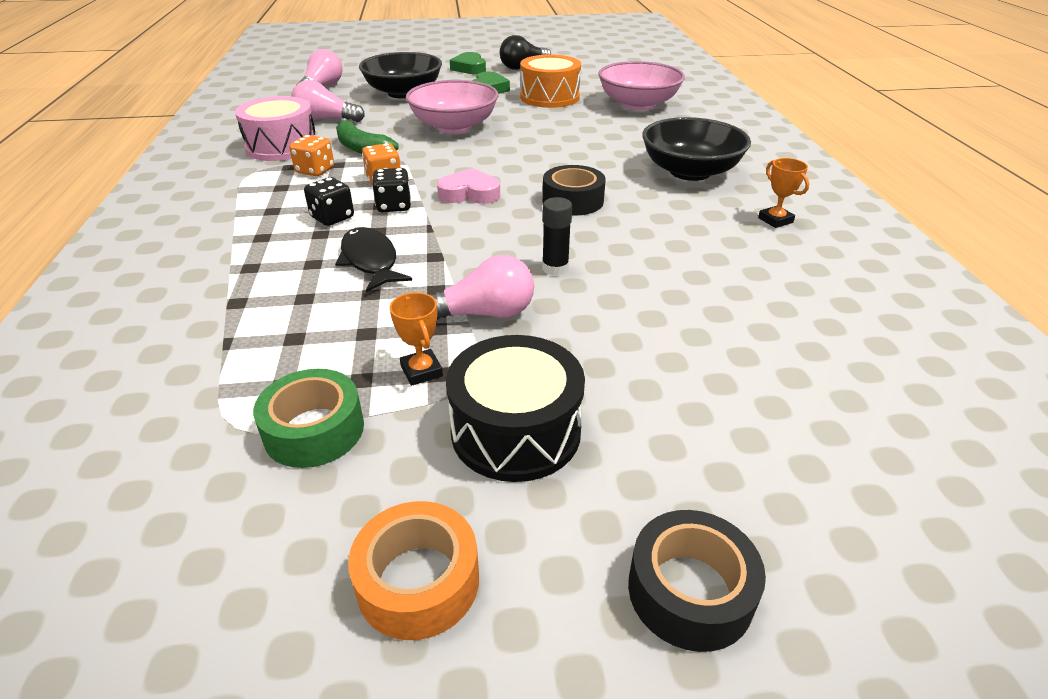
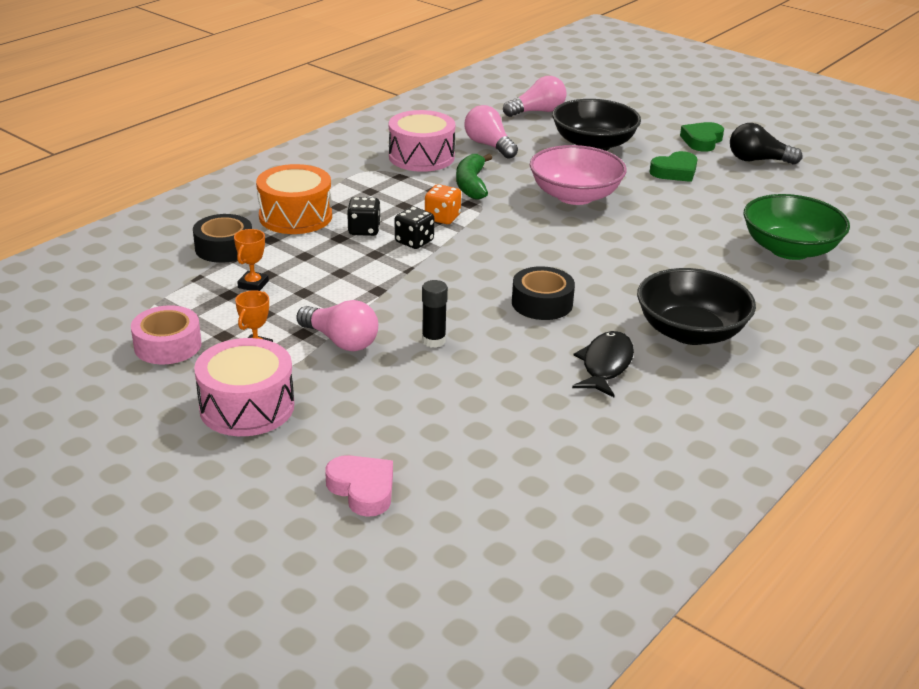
camera: 45 degrees right, 5 degrees down
green tape [253,369,364,468] -> pink tape [131,305,202,364]
orange dice [289,135,334,176] -> none
black fish [335,227,412,292] -> black fish moved to [572,331,634,397]
orange tape [348,501,479,640] -> none
pink heart [437,168,500,204] -> pink heart moved to [325,455,393,517]
black drum [446,335,585,482] -> pink drum [194,338,294,436]
orange drum [520,54,581,108] -> orange drum moved to [256,164,332,234]
pink bowl [598,61,685,110] -> green bowl [744,194,850,260]
black tape [628,510,766,652] -> black tape moved to [193,214,252,263]
orange trophy [758,158,809,228] -> orange trophy moved to [234,229,269,291]

